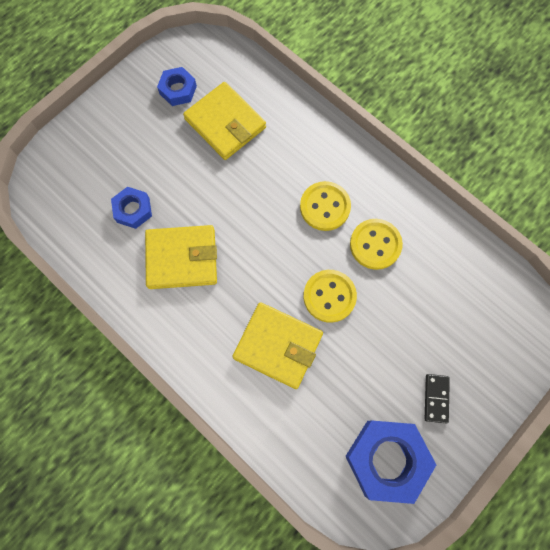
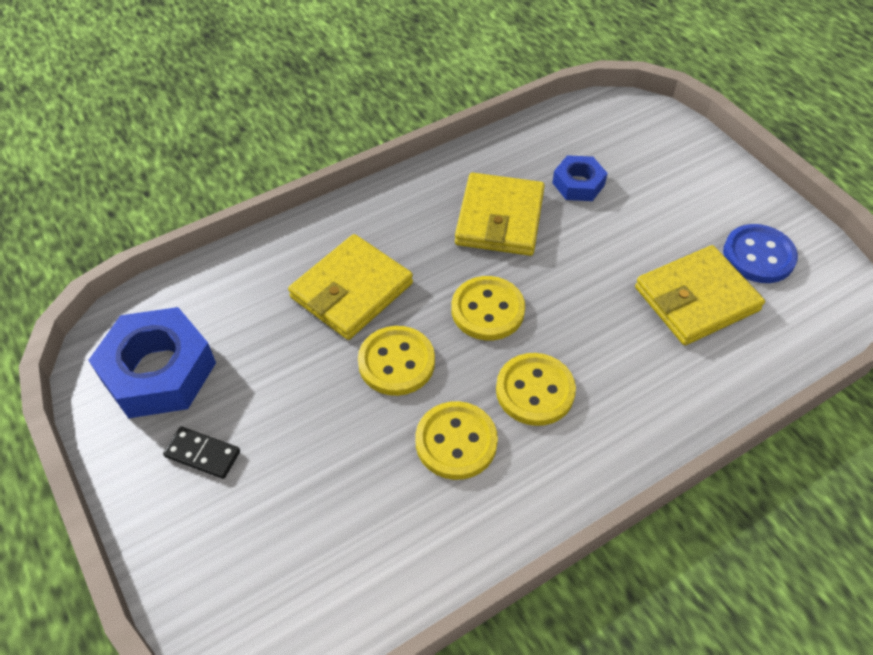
camera: 105 degrees right, 20 degrees down
blue nut [157,67,197,106] -> blue button [723,224,798,283]
none -> yellow button [451,276,525,340]

